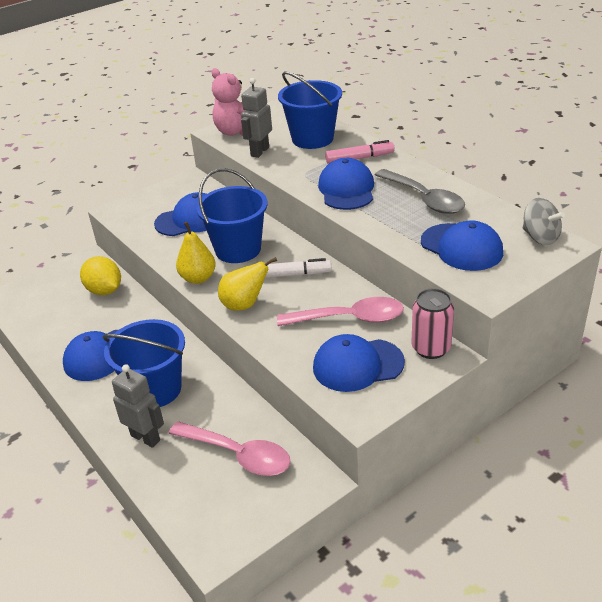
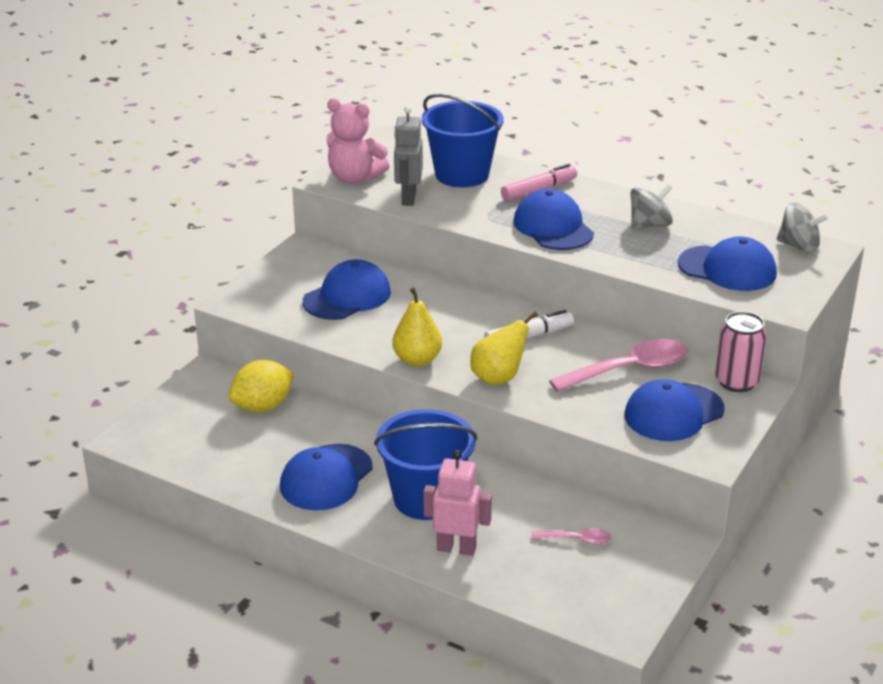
camera: 25 degrees left, 5 degrees down
yellow lemon [80,256,121,295] -> yellow lemon turned 60 degrees counterclockwise [229,360,294,412]
grey robot [112,364,164,448] -> pink robot [424,450,492,556]
pink spoon [169,421,291,476] -> pink spoon [532,528,611,545], size x0.49
blue bucket [196,168,268,263] -> none
grey spoon [375,169,465,214] -> grey spinning top [631,184,673,230]

